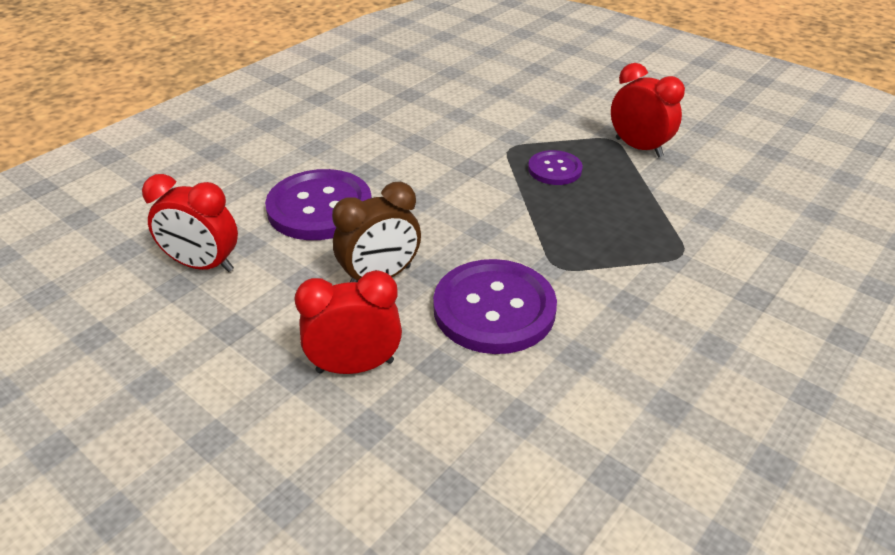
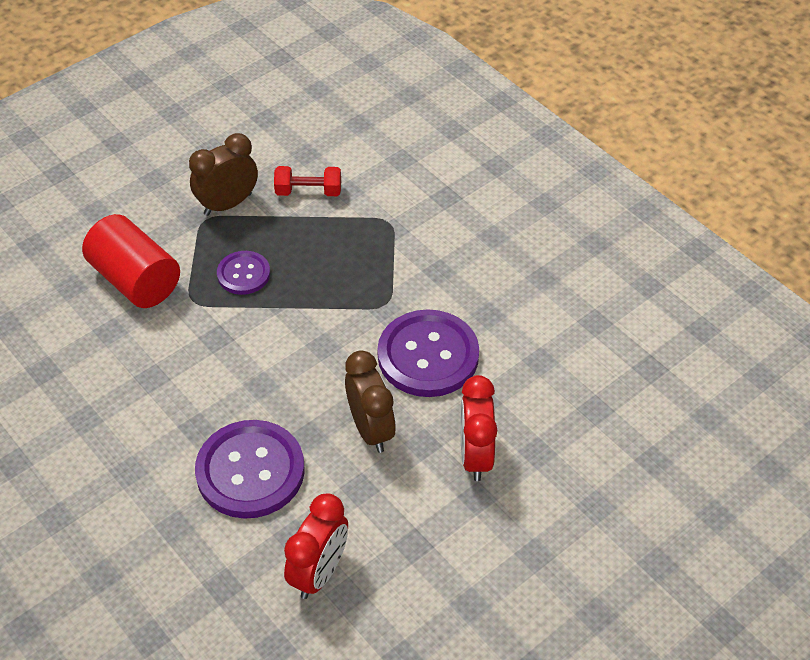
camera: 80 degrees left, 10 degrees up
red clock [611,63,685,158] -> brown clock [189,133,258,216]
none -> red cylinder [82,214,180,308]
none -> red dumbbell [274,166,341,196]

